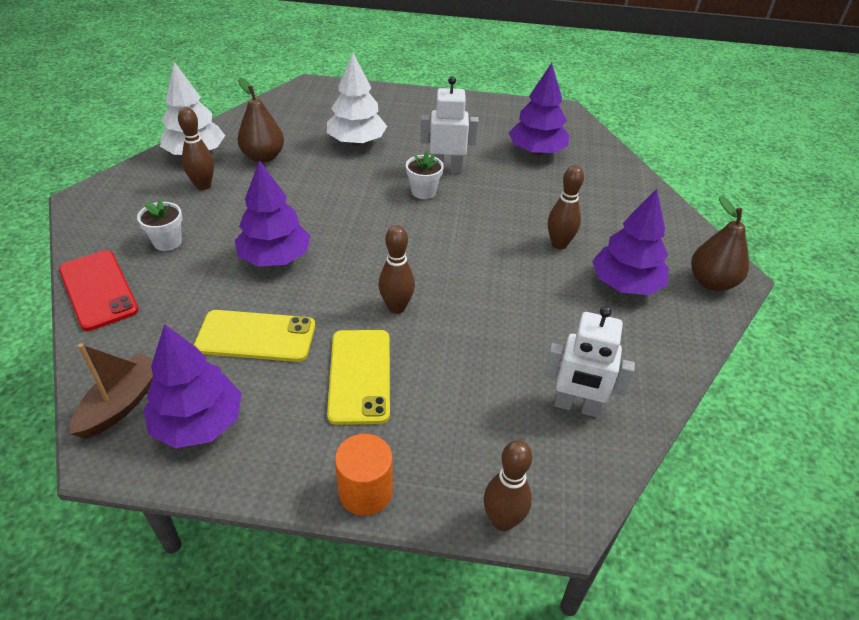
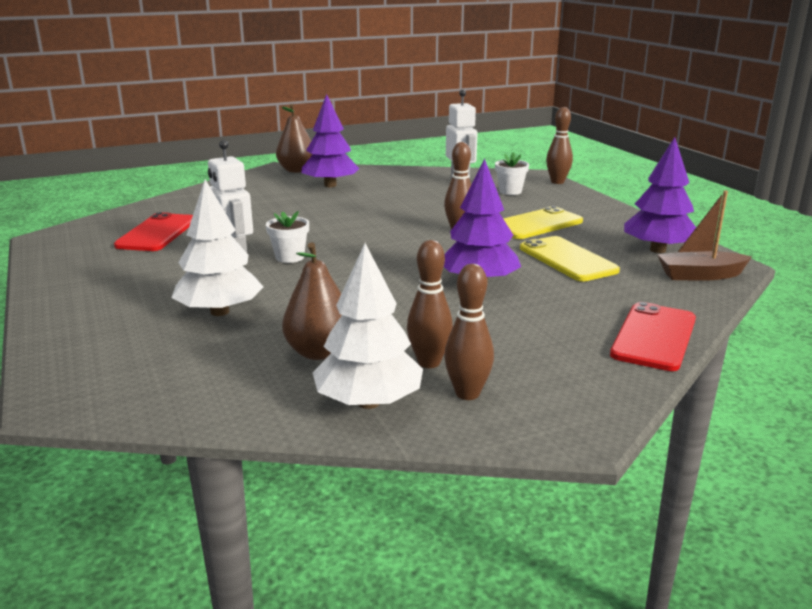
camera: 120 degrees left, 20 degrees down
white flower pot [137,199,182,251] -> white flower pot moved to [495,152,529,195]
orange cylinder [335,434,393,516] -> none
purple tree [509,63,569,155] -> red phone [114,212,193,251]
brown bowling pin [548,165,584,249] -> brown bowling pin moved to [444,264,494,400]

